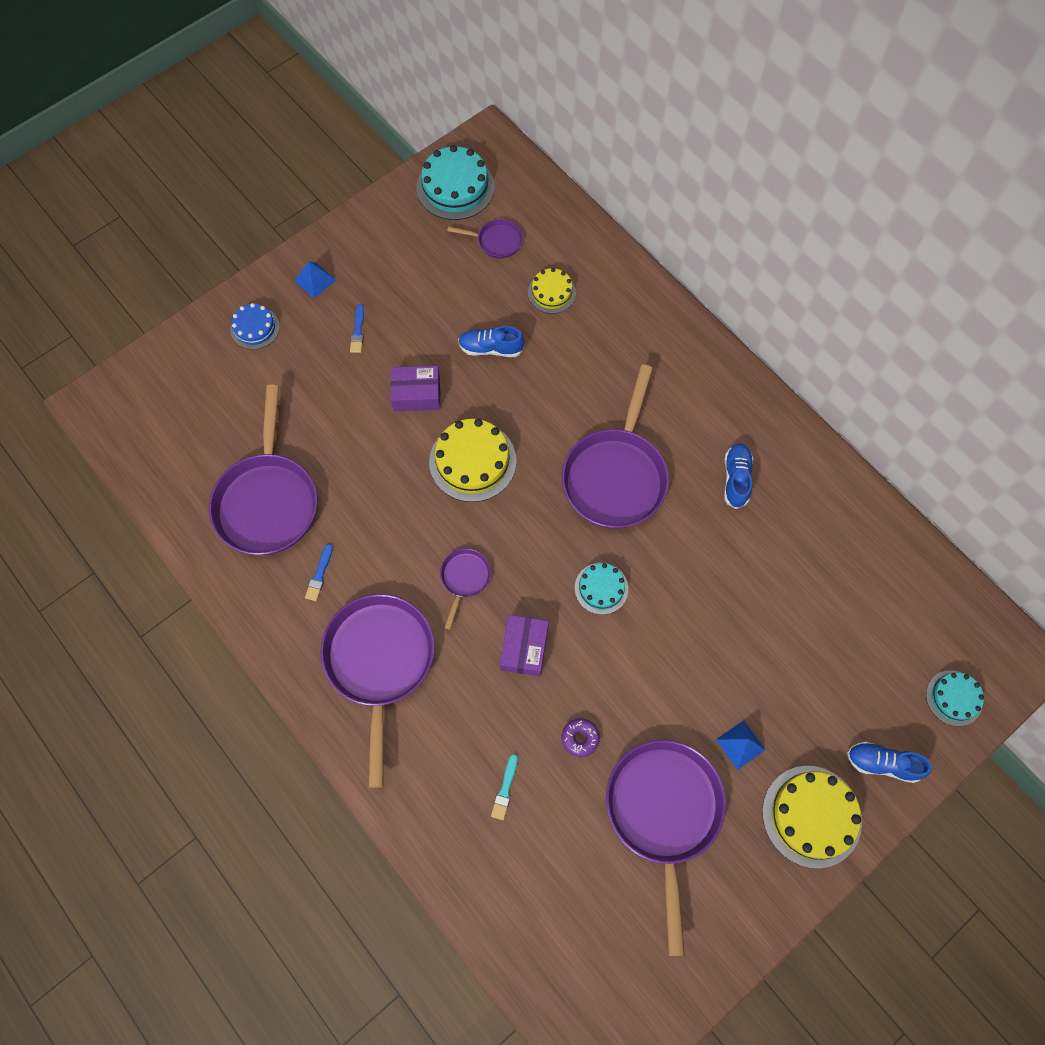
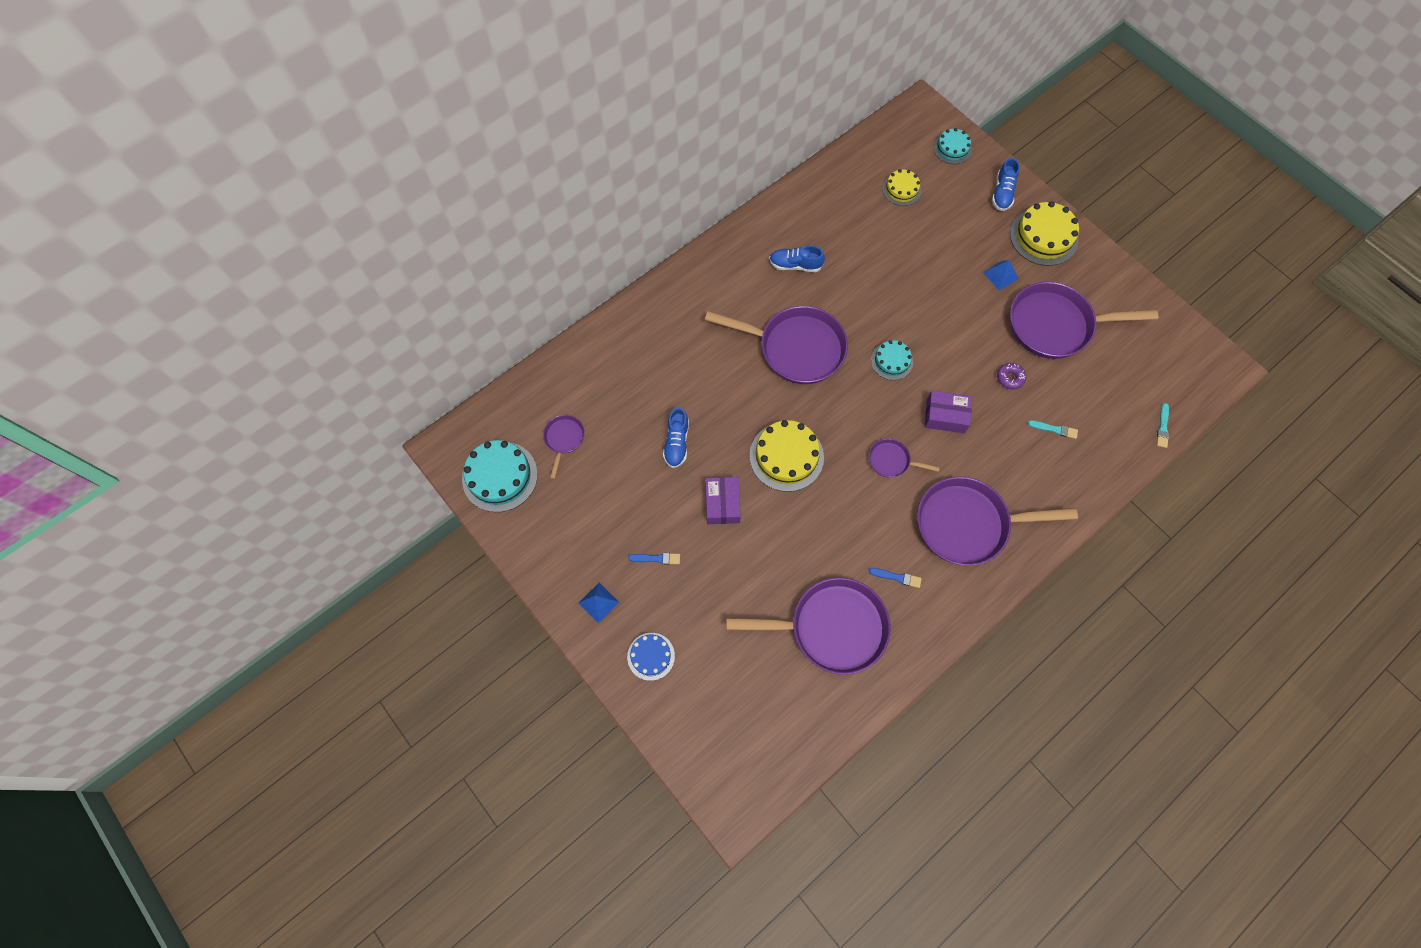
camera: 90 degrees left, 0 degrees up
yellow cake [528,268,576,314] -> yellow cake moved to [882,169,921,206]
none -> turquoise brush [1157,403,1169,448]

